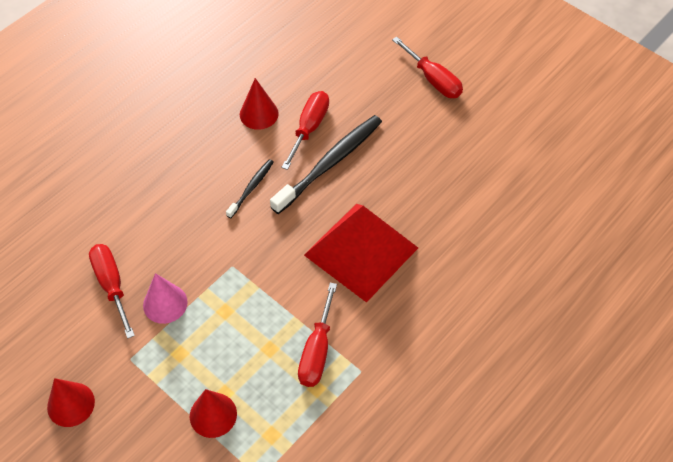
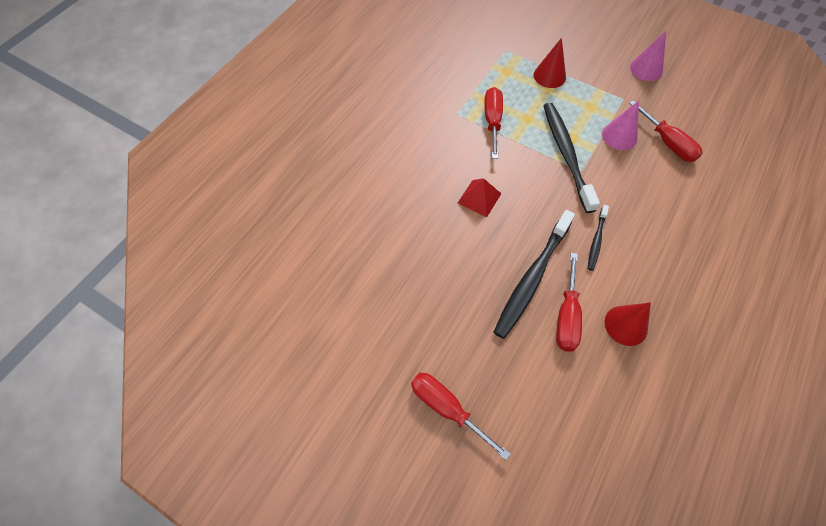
camera: 170 degrees right, 5 degrees up
red cone [47,378,95,427] -> pink cone [630,31,666,81]
red pyramid [304,204,418,303] -> red pyramid [458,178,501,217], size x0.46
none -> black toothbrush [544,103,600,213]

